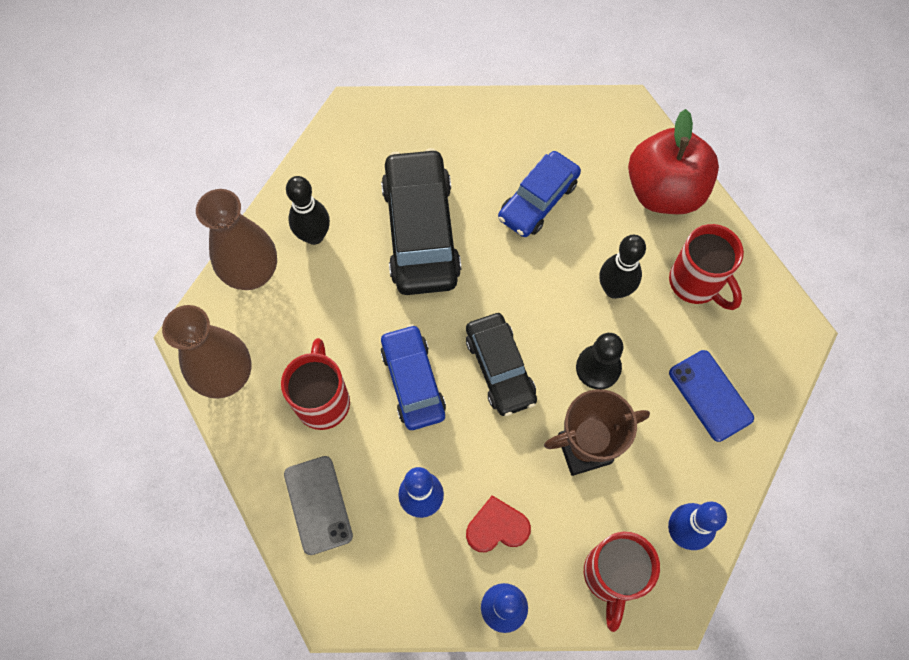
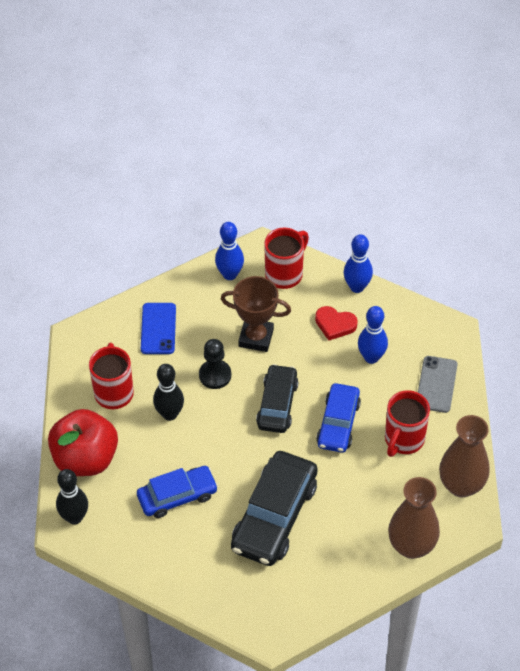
camera: 150 degrees left, 15 degrees down
black bowling pin [286,176,330,245] -> black bowling pin moved to [56,469,88,524]

